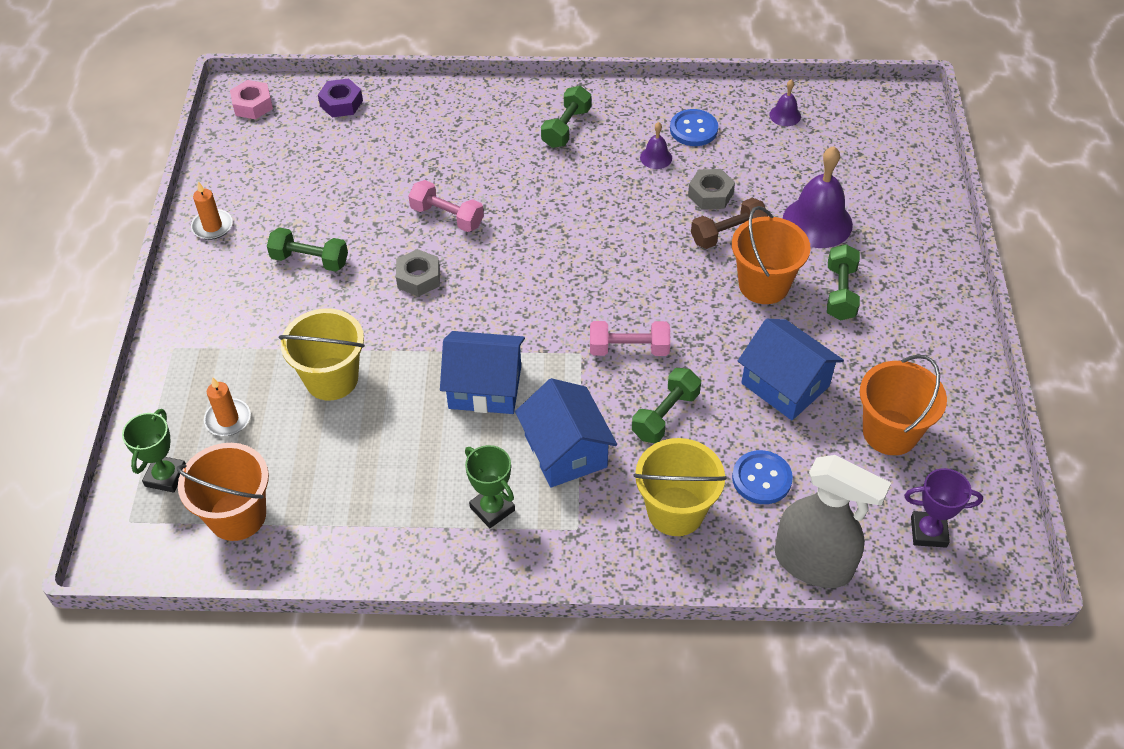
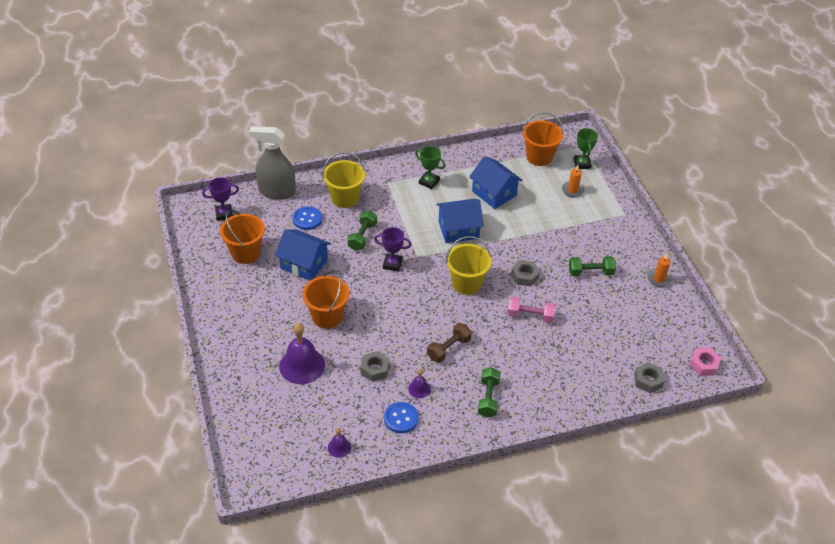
camera: 160 degrees right, 5 degrees down
yellow bucket [279,309,365,400] -> yellow bucket moved to [446,236,492,295]
purple nut [318,78,363,117] -> grey nut [634,362,665,393]
blue house [515,378,617,488] -> blue house moved to [469,156,523,209]
pink dumbbell [590,321,670,356] -> purple trophy [374,227,412,272]
brown dumbbell [691,198,768,249] -> brown dumbbell moved to [427,323,472,363]
green dumbbell [827,244,860,320] -> none

